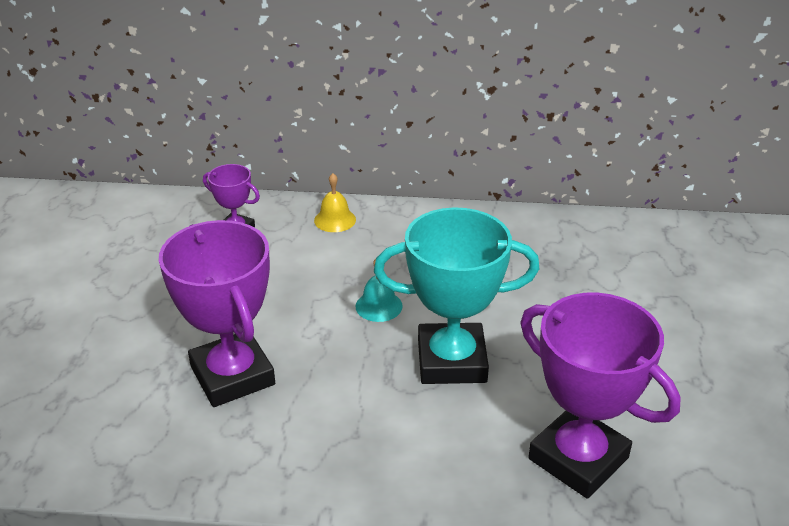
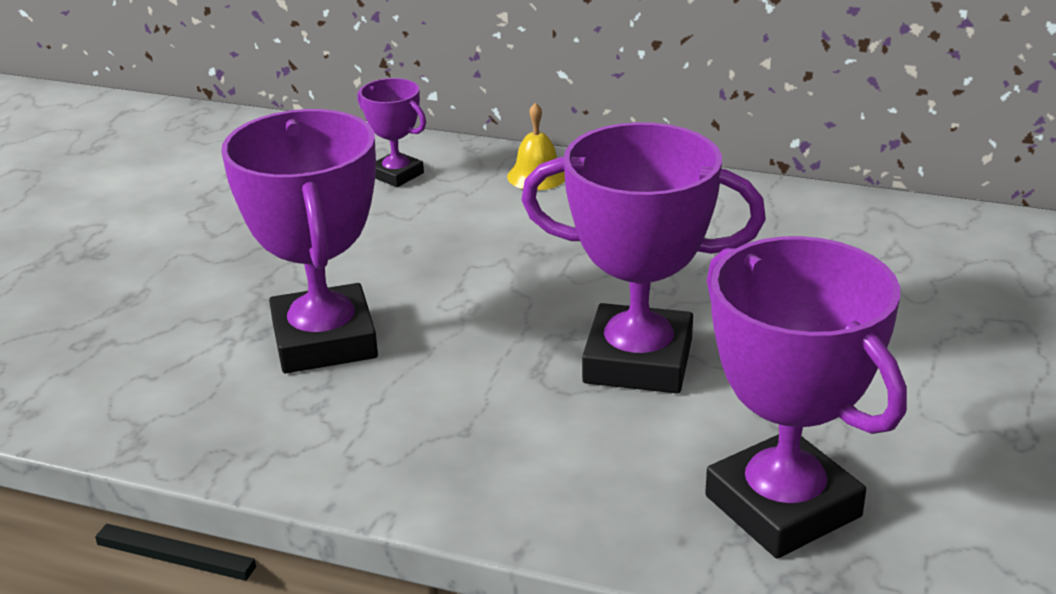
camera: 15 degrees right, 5 degrees down
turquoise bell [356,259,403,322] -> none
turquoise trophy [374,207,540,384] -> purple trophy [521,122,766,394]

